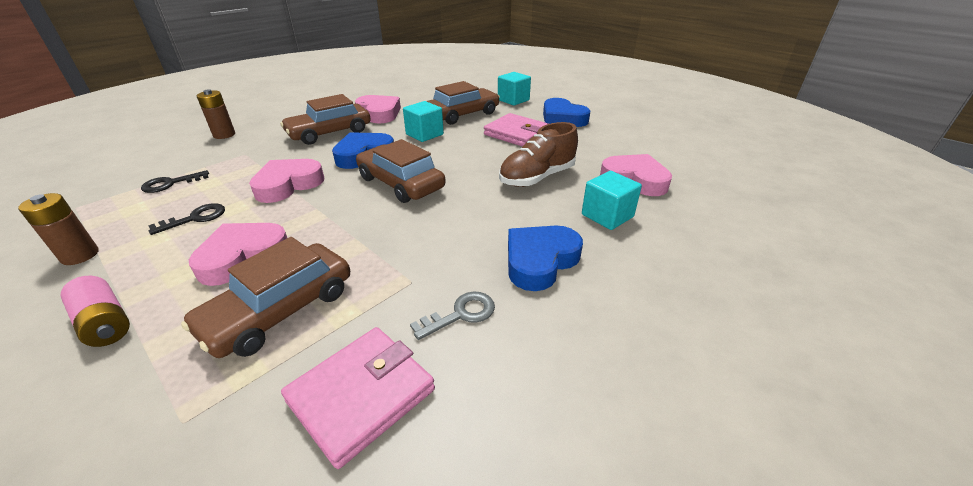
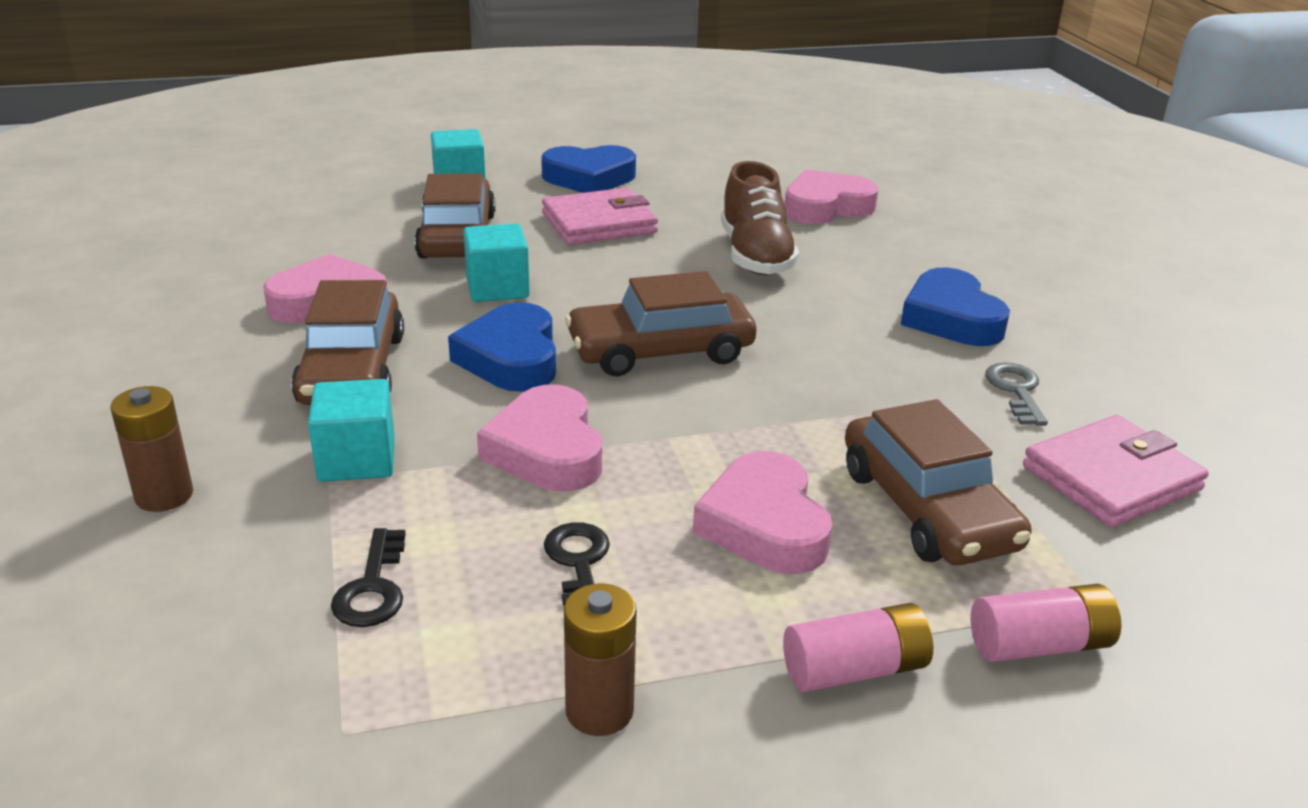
camera: 60 degrees left, 5 degrees down
pink wallet [281,327,435,469] -> pink wallet turned 75 degrees clockwise [1023,415,1209,527]
turquoise cube [582,171,642,230] -> turquoise cube moved to [308,379,395,482]
none -> pink battery [971,584,1121,662]

